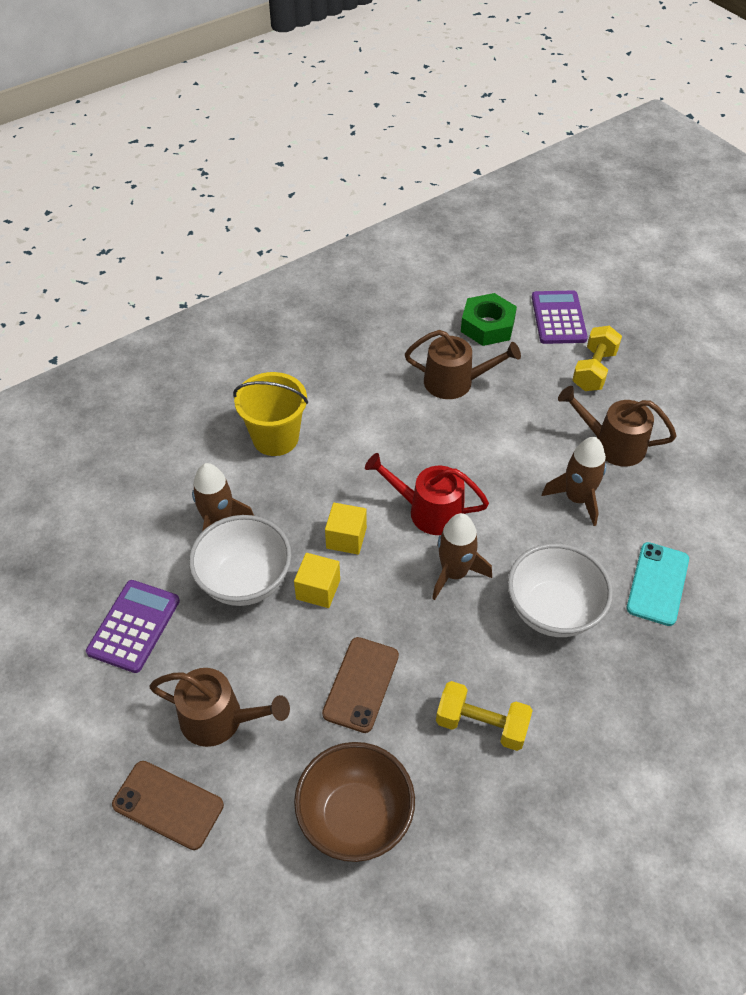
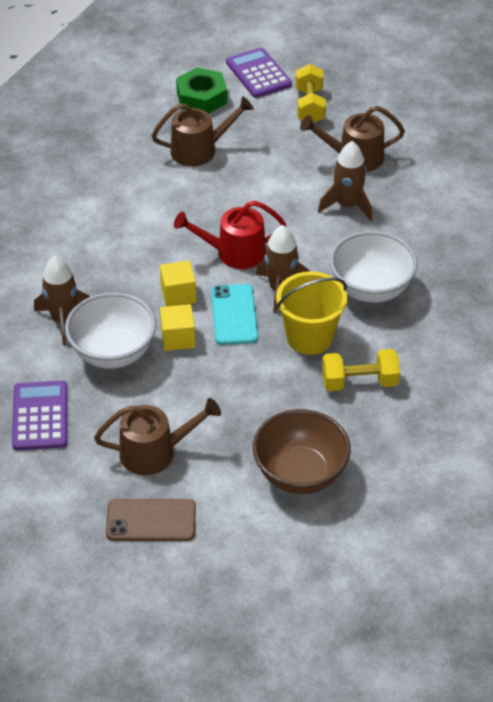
camera: 25 degrees left, 5 degrees down
yellow bucket [233,372,308,456] -> yellow bucket moved to [276,271,348,355]
brown phone [322,637,399,733] -> none
turquoise phone [627,542,689,626] -> turquoise phone moved to [211,284,258,345]

